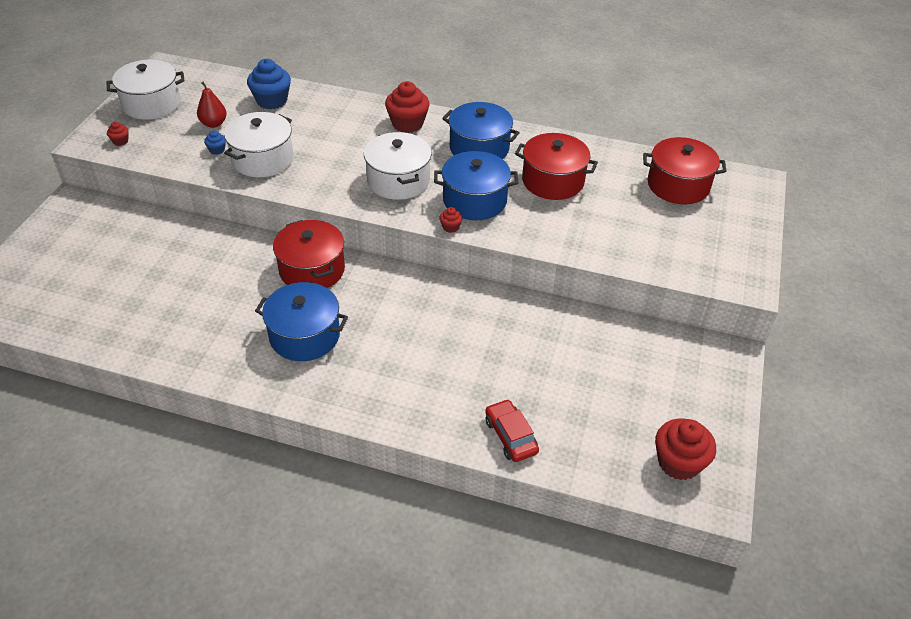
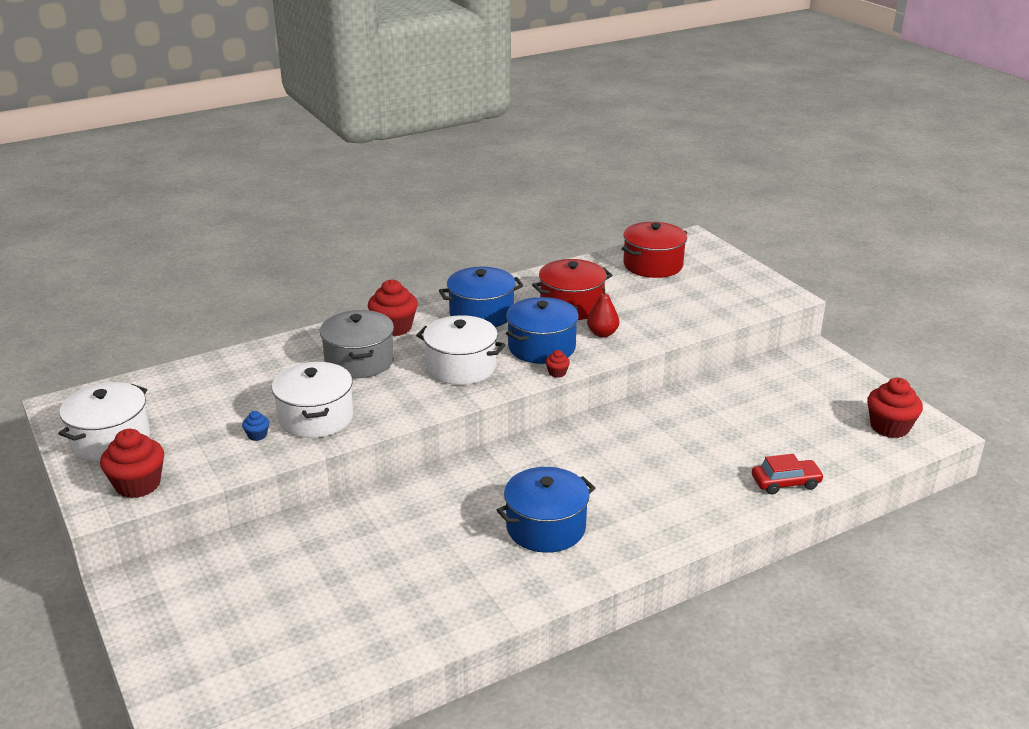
camera: 45 degrees left, 15 degrees down
red cupcake [107,122,129,146] -> red cupcake [100,429,164,498], size x2.16
red pear [197,82,227,128] -> red pear moved to [587,286,619,337]
blue cupcake [247,59,291,110] -> none
red pot [273,220,345,288] -> none
red car [485,399,539,462] -> red car turned 150 degrees clockwise [752,454,824,494]
none -> grey pot [320,310,394,379]

